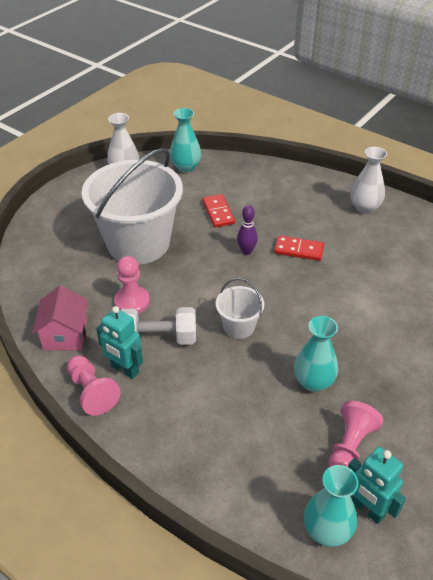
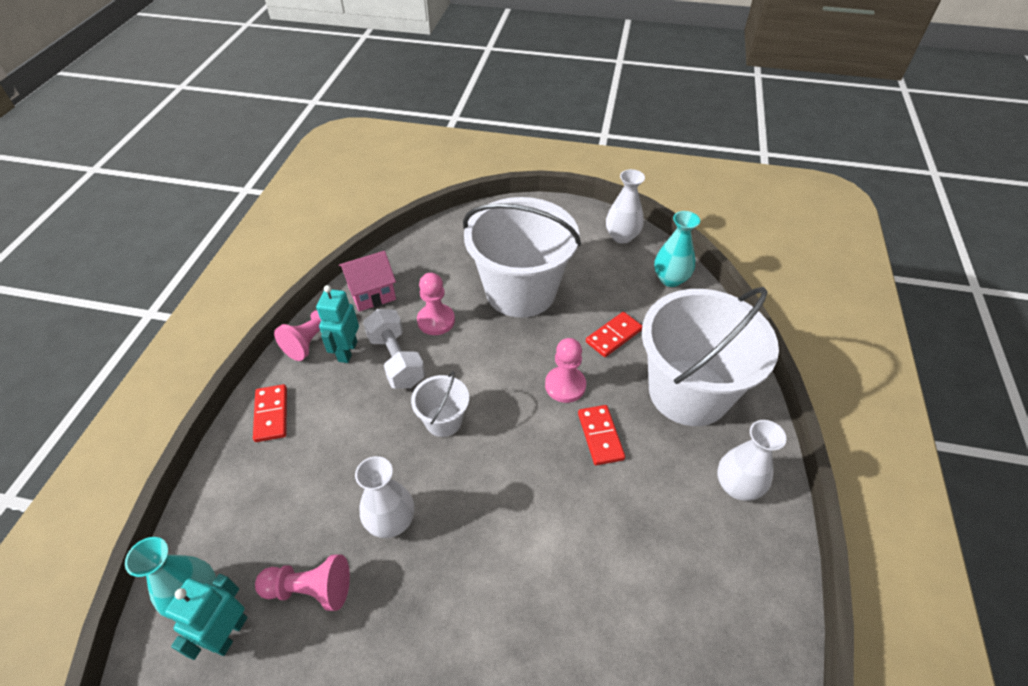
camera: 65 degrees right, 5 degrees up
purple bowling pin [237,205,258,255] -> pink pawn [545,338,586,403]
turquoise vase [294,316,338,392] -> white vase [355,456,414,538]
none -> red domino [253,384,287,442]
none -> white bucket [642,287,779,426]

